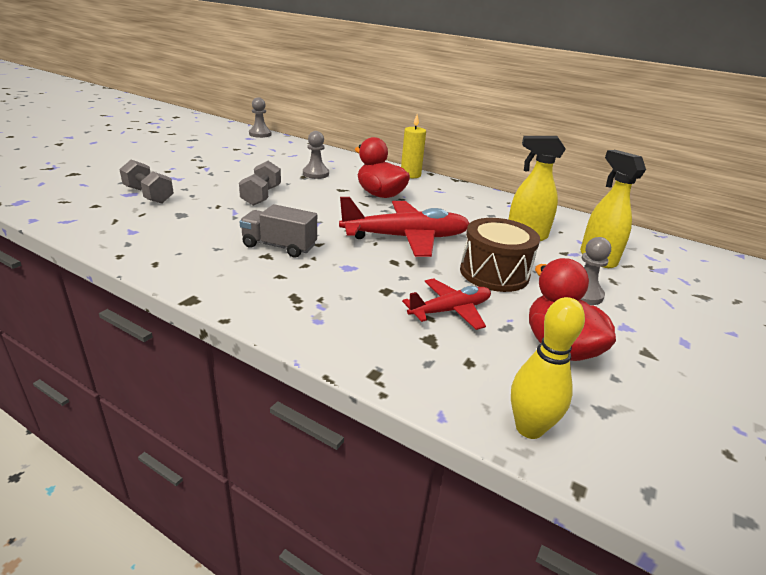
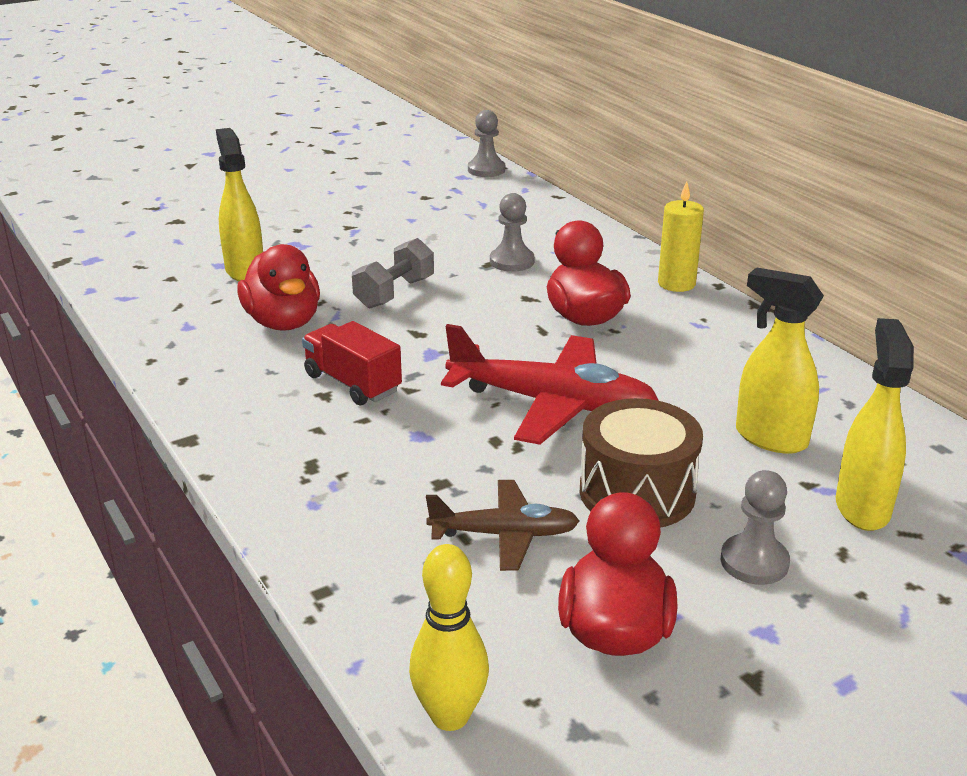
camera: 30 degrees right, 0 degrees up
grey dumbbell [119,159,174,203] -> yellow spray bottle [216,128,263,281]
grey truck [239,204,317,258] -> red truck [302,321,402,405]
red plane [402,278,491,330] -> brown plane [426,480,579,571]
none -> red duck [237,244,320,331]

